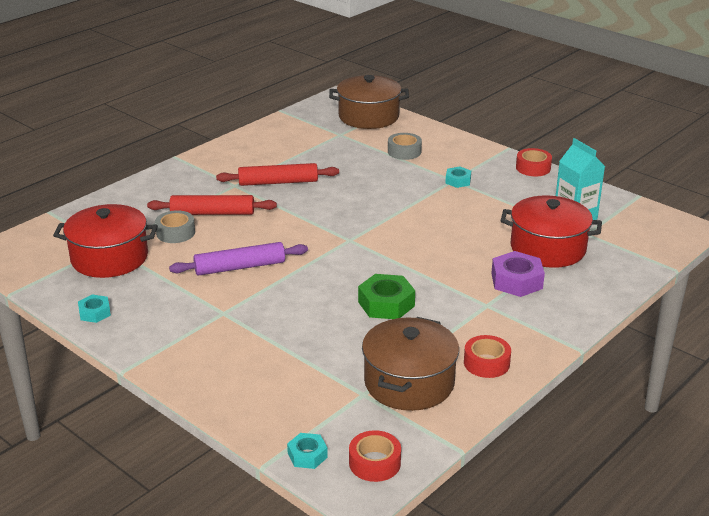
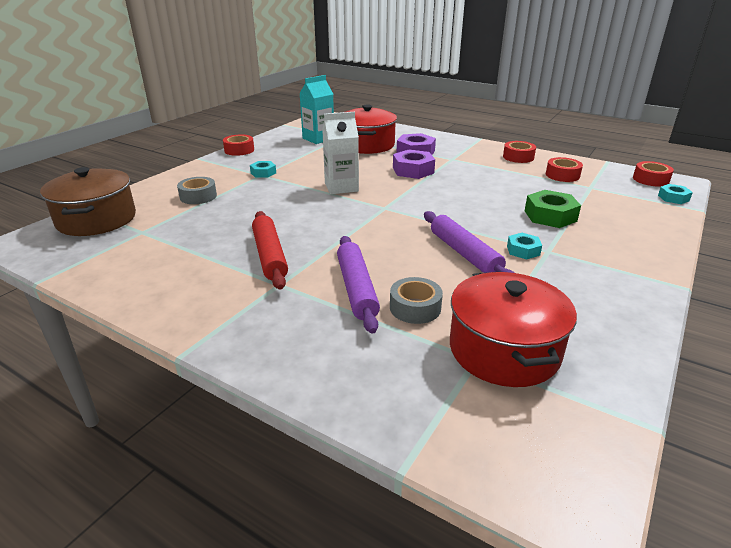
camera: 100 degrees left, 0 degrees up
turquoise nut [78,295,111,323] -> turquoise nut moved to [507,233,542,260]
red rolling pin [147,195,277,215] -> purple rolling pin [337,236,380,334]
green nut [358,274,415,319] -> green nut moved to [525,190,581,228]
brown pot [362,317,459,411] -> red tape [546,157,583,182]
none -> white carton [322,112,359,194]
none -> purple nut [393,150,435,179]

